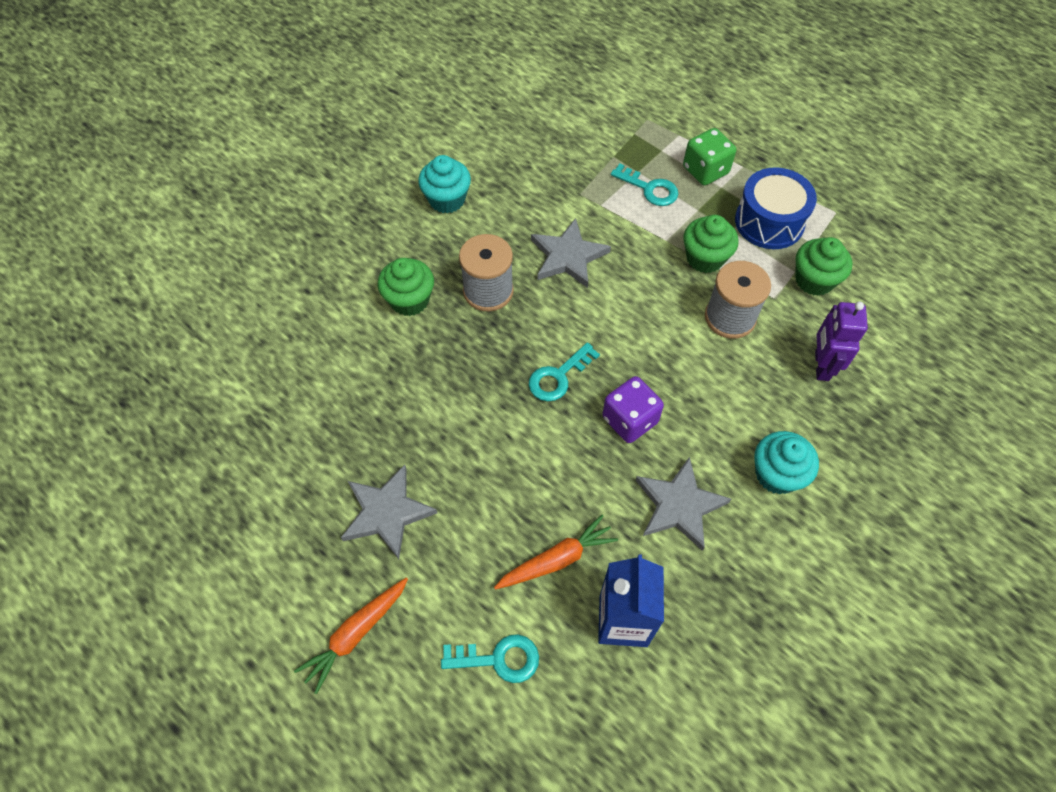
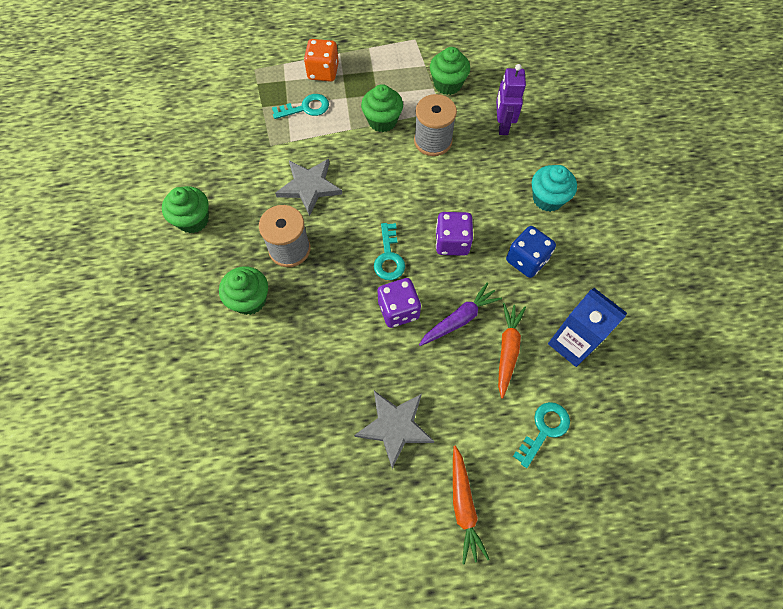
camera: 50 degrees left, 5 degrees up
turquoise cupcake [418,155,471,214] -> green cupcake [162,186,209,233]
grey star [635,457,731,551] -> blue dice [506,226,556,278]
green dice [683,128,736,185] -> orange dice [304,39,339,82]
blue drum [735,167,817,249] -> none
purple robot [815,302,868,381] -> purple robot turned 45 degrees clockwise [496,64,526,135]
none -> purple dice [378,278,421,328]
none -> purple carrot [419,283,502,346]

